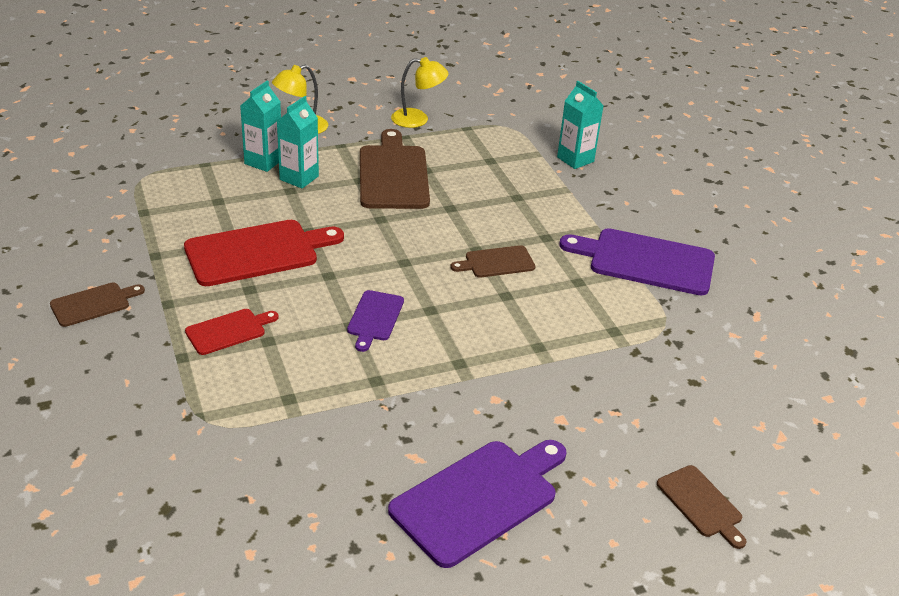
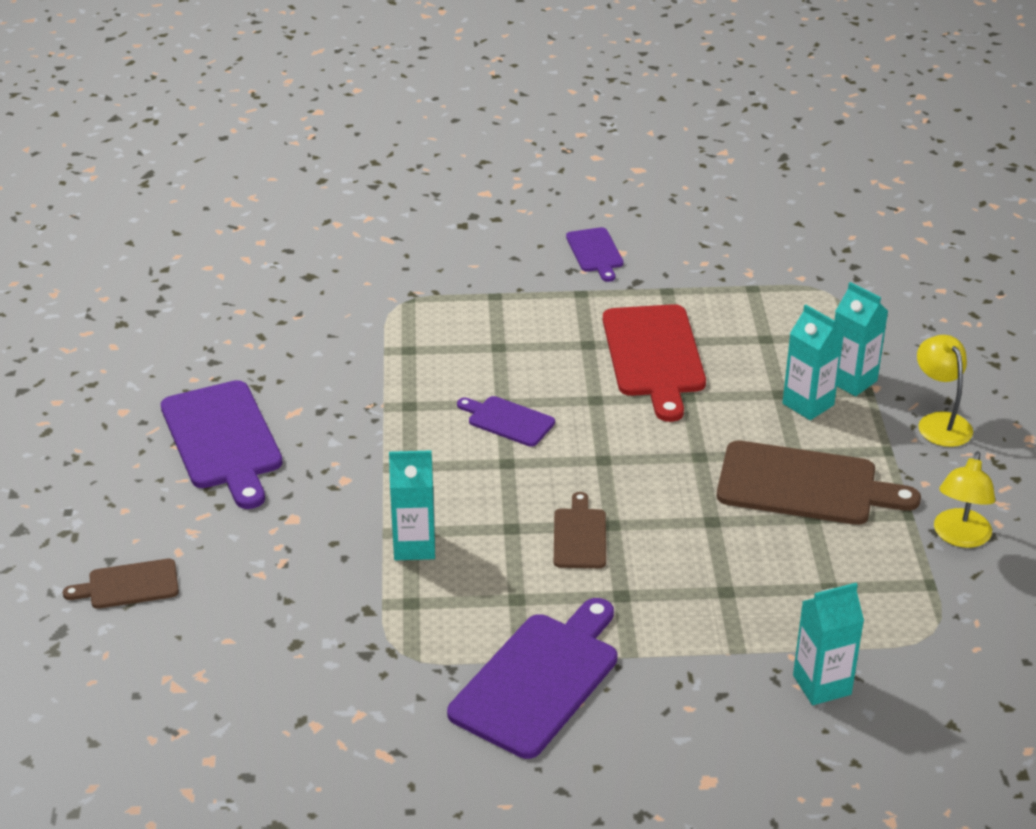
camera: 110 degrees right, 0 degrees up
brown cutting board [50,283,145,327] -> purple cutting board [566,227,624,282]
red cutting board [185,309,279,355] -> none
none -> turquoise carton [389,450,435,560]

